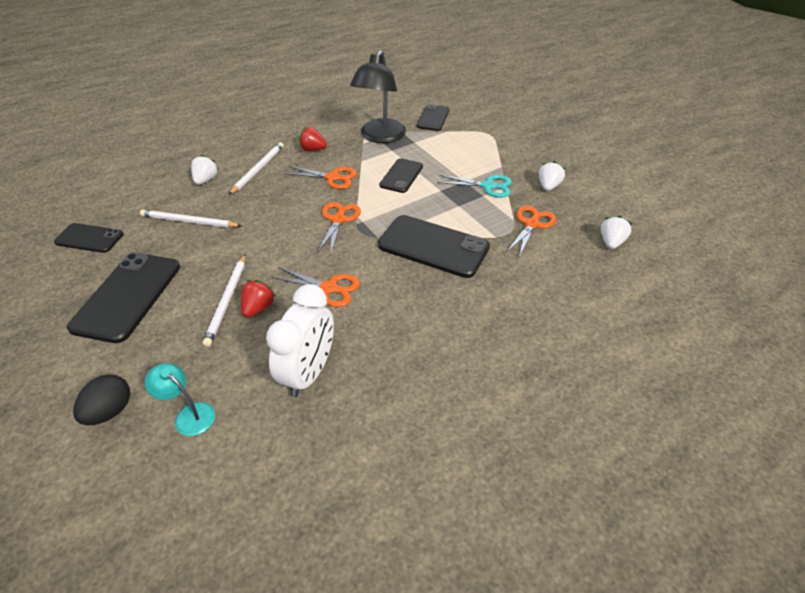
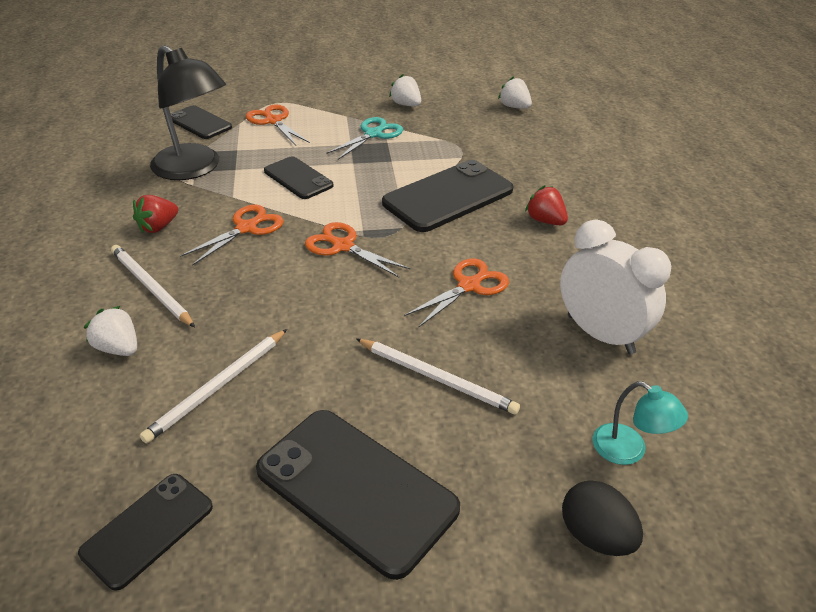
camera: 65 degrees left, 5 degrees down
turquoise lamp [145,363,215,436] -> turquoise lamp turned 105 degrees counterclockwise [592,381,688,465]
red strawberry [241,280,276,317] -> red strawberry moved to [525,185,568,225]
orange scissors [506,206,556,257] -> orange scissors moved to [246,104,310,145]

